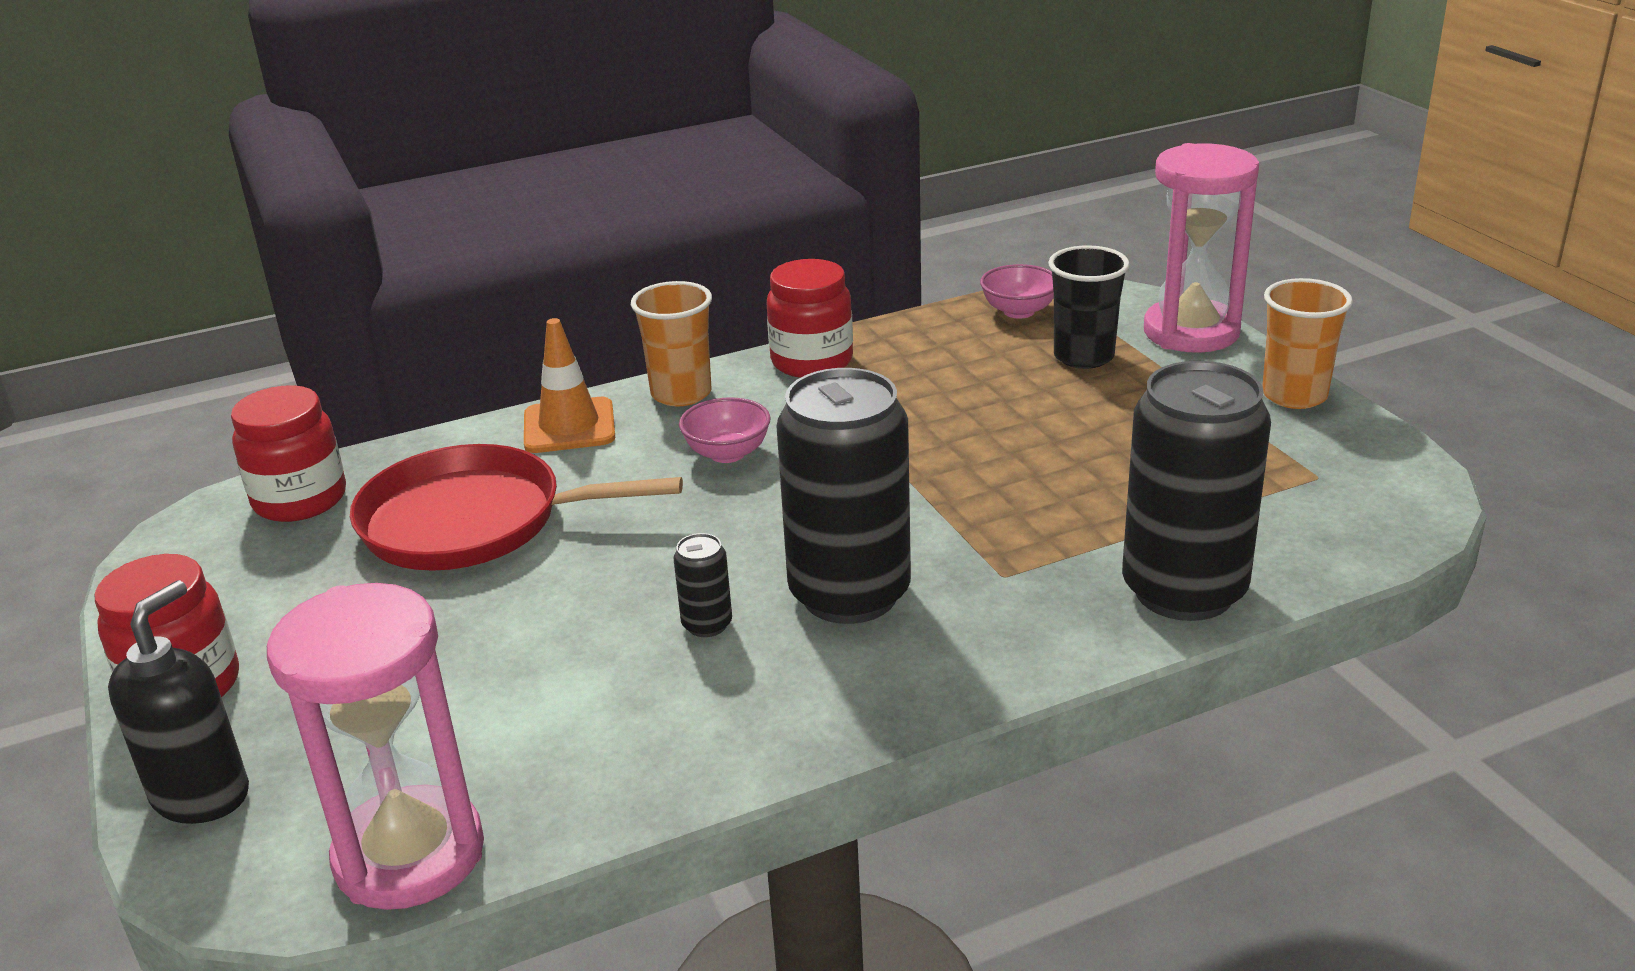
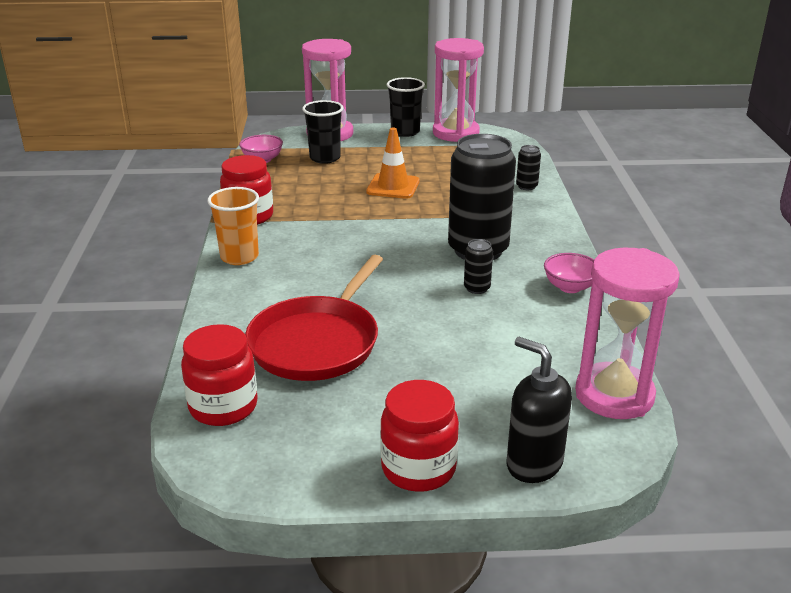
camera: 70 degrees left, 0 degrees up
orange traffic cone [524,318,615,453] -> orange traffic cone moved to [366,128,420,199]
pink bowl [679,397,771,463] -> pink bowl moved to [544,253,594,293]
black can [1122,361,1271,621] -> black can [516,145,541,190], size x0.41
orange cup [1262,278,1353,409] -> black cup [386,77,425,137]
none -> pink hourglass [433,38,484,142]

